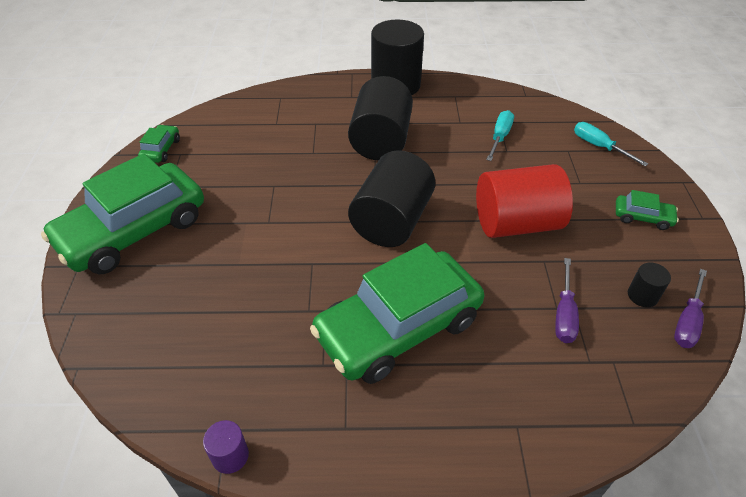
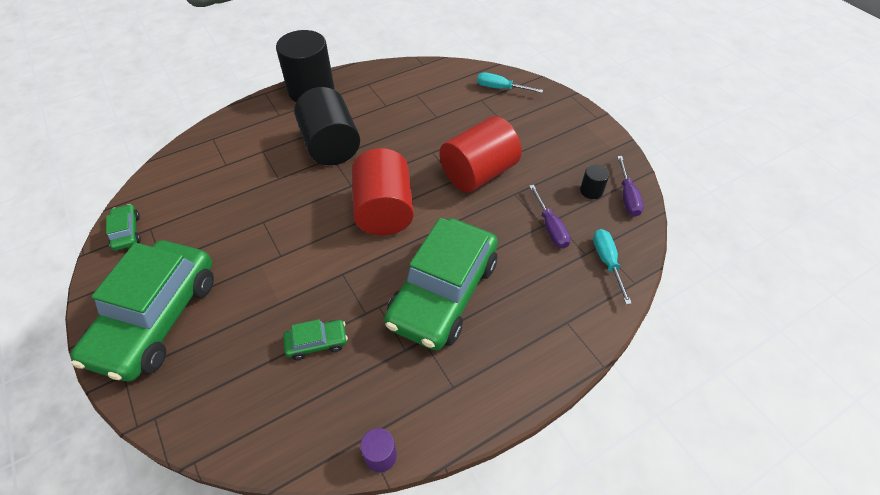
camera: 30 degrees left, 5 degrees up
black cylinder [348,150,435,247] -> red cylinder [352,148,414,235]
turquoise screwdriver [486,110,514,161] -> turquoise screwdriver moved to [593,229,632,305]
green car [616,190,679,230] -> green car moved to [283,319,348,360]

